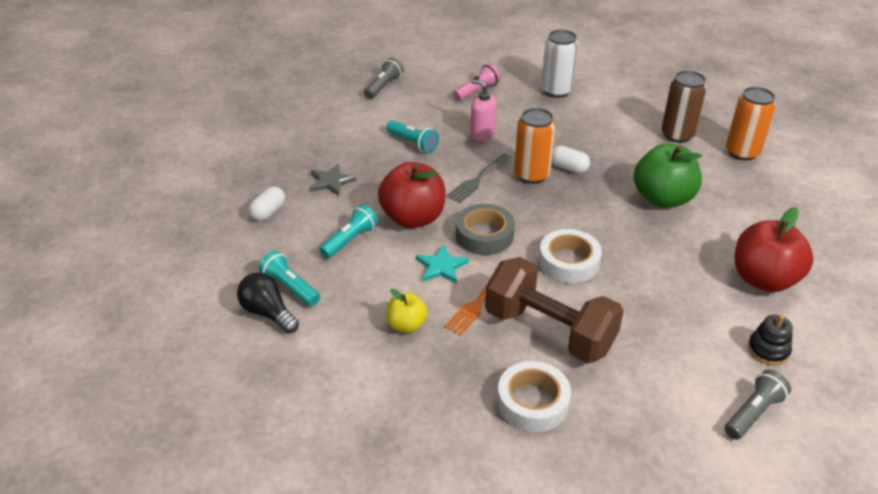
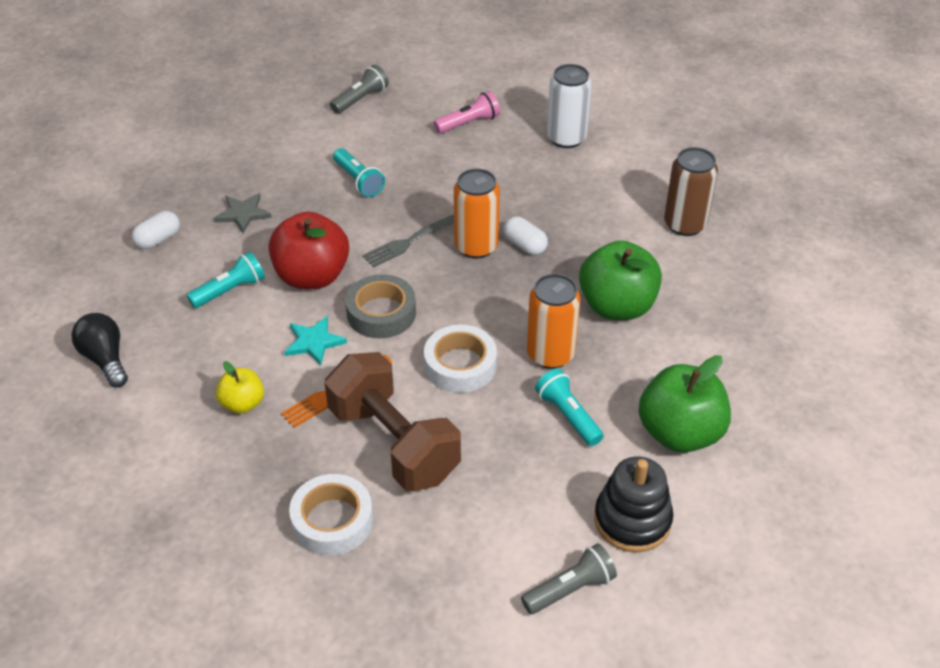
camera: 15 degrees right, 5 degrees up
turquoise flashlight [259,251,320,306] -> turquoise flashlight moved to [535,369,604,446]
pink soap dispenser [470,79,497,141] -> none
orange can [726,87,776,160] -> orange can moved to [527,274,580,369]
red apple [735,207,814,292] -> green apple [639,355,731,453]
black stacking toy [748,314,793,365] -> black stacking toy [594,457,673,552], size x1.58

